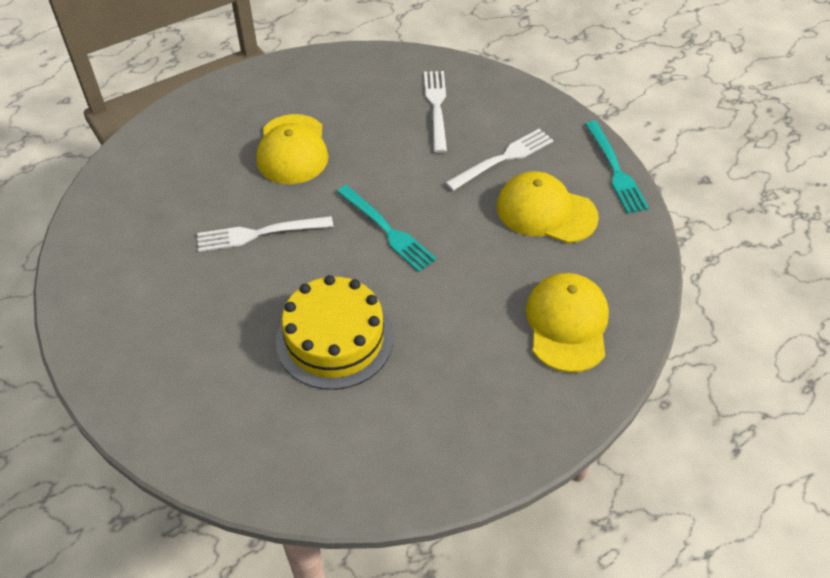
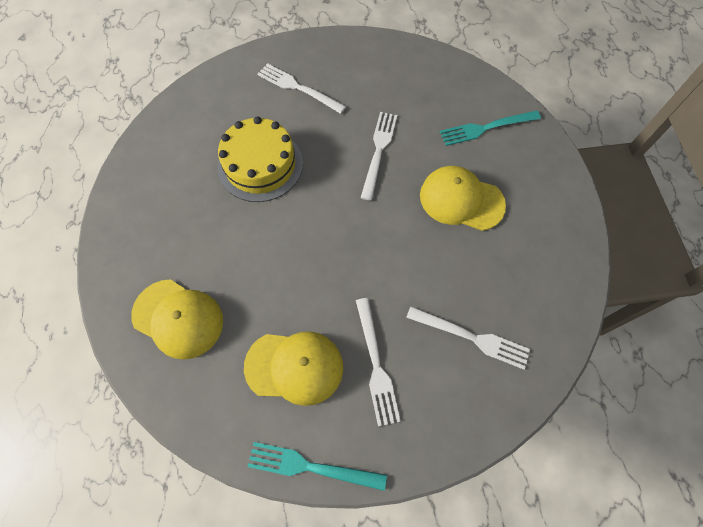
camera: 115 degrees right, 15 degrees up
turquoise fork [337,185,437,272] -> turquoise fork moved to [440,111,541,146]
yellow cap [497,171,599,244] -> yellow cap turned 45 degrees clockwise [244,331,343,406]
none -> white fork [257,63,346,114]

